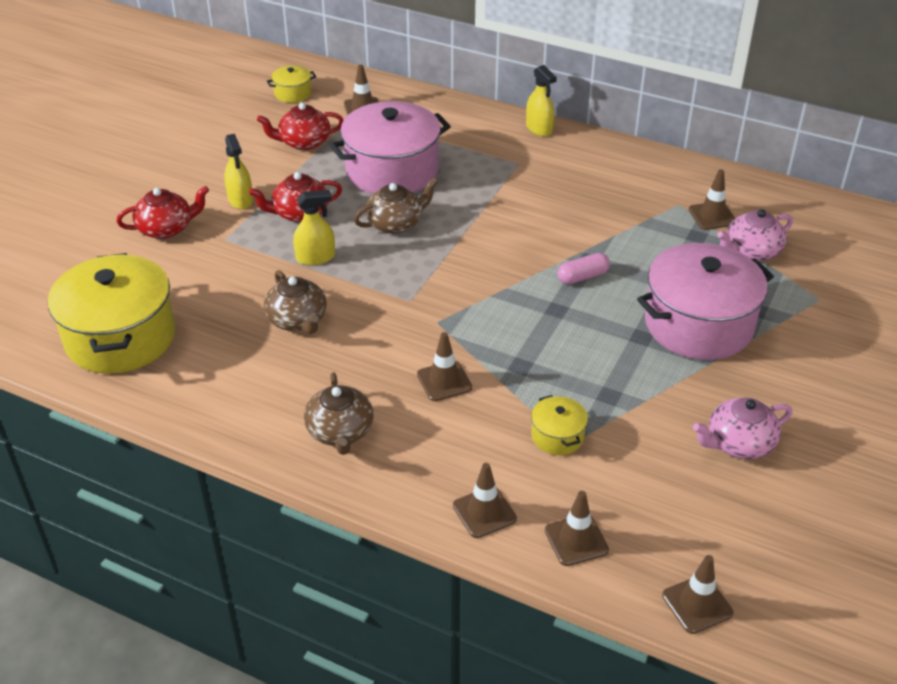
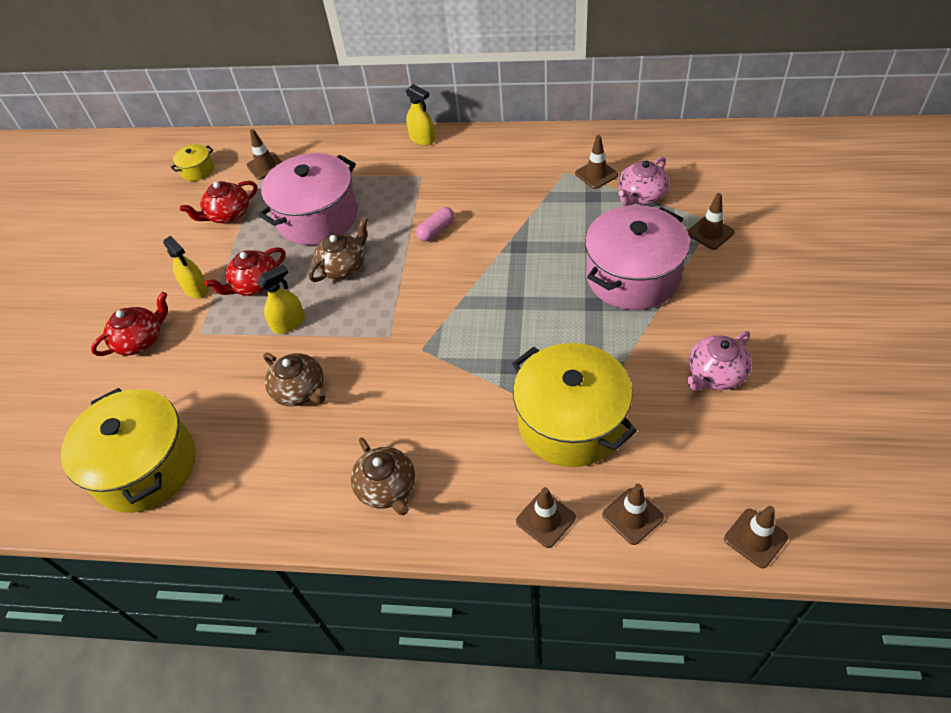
camera: 15 degrees left, 10 degrees up
brown traffic cone [417,332,472,401] -> brown traffic cone moved to [687,193,735,250]
yellow pot [531,395,588,455] -> yellow pot [512,343,637,467], size x2.27
pink capsule [557,253,610,285] -> pink capsule moved to [416,207,455,242]

